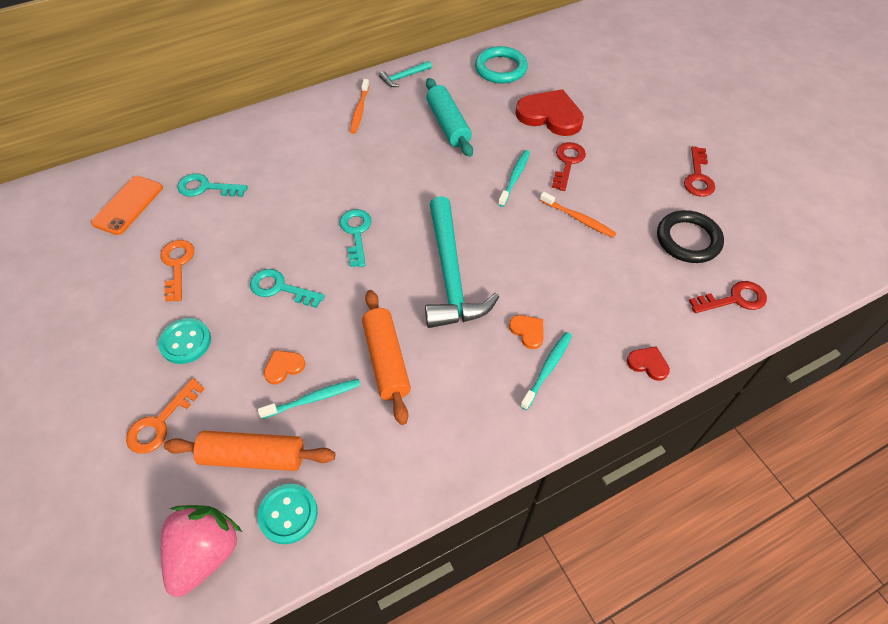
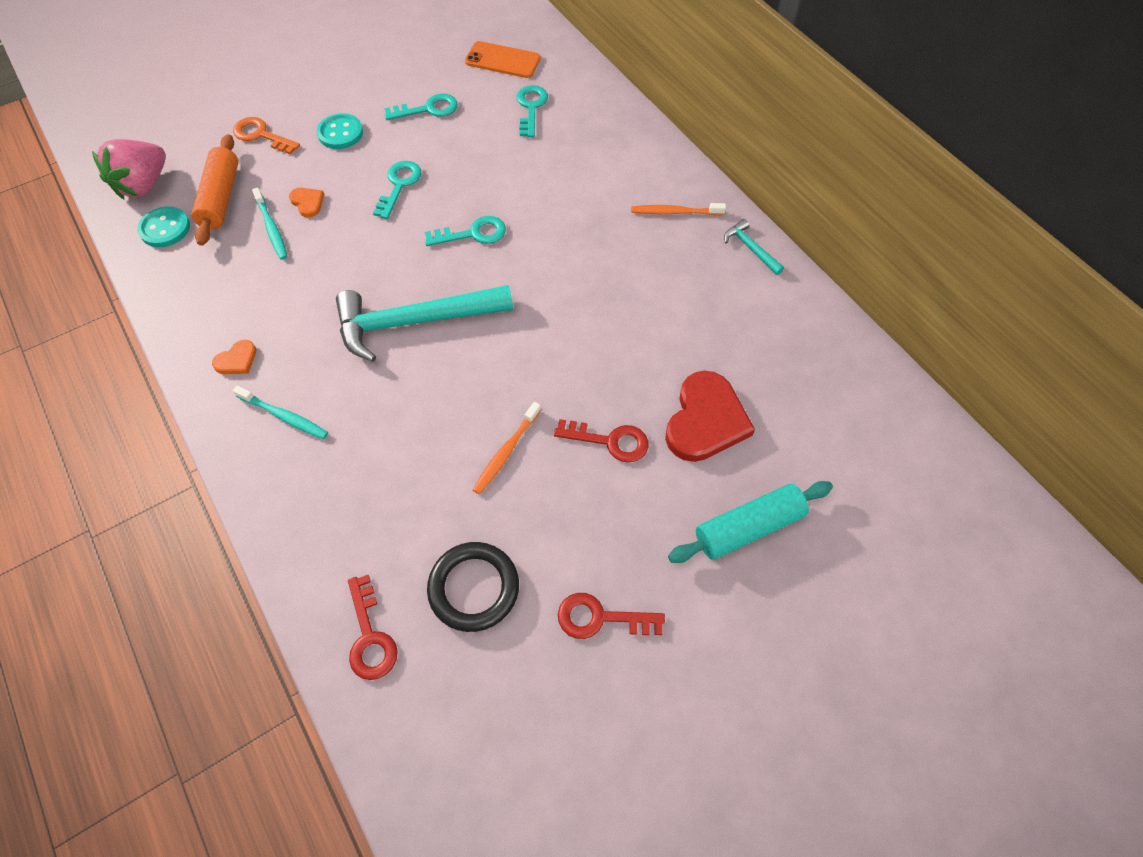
camera: 85 degrees right, 5 degrees up
orange key [161,240,194,302] -> turquoise key [385,94,458,120]
pink strawberry [161,505,242,597] -> pink strawberry turned 105 degrees clockwise [92,139,166,199]
orange rolling pin [362,290,411,425] -> none
turquoise rolling pin [426,78,473,157] -> turquoise rolling pin moved to [668,481,833,563]
turquoise ring [475,46,528,84] -> none
turquoise toothbrush [498,150,530,207] -> none
orange heart [509,315,544,349] -> orange heart moved to [212,340,256,374]
red heart [627,346,670,381] -> none

